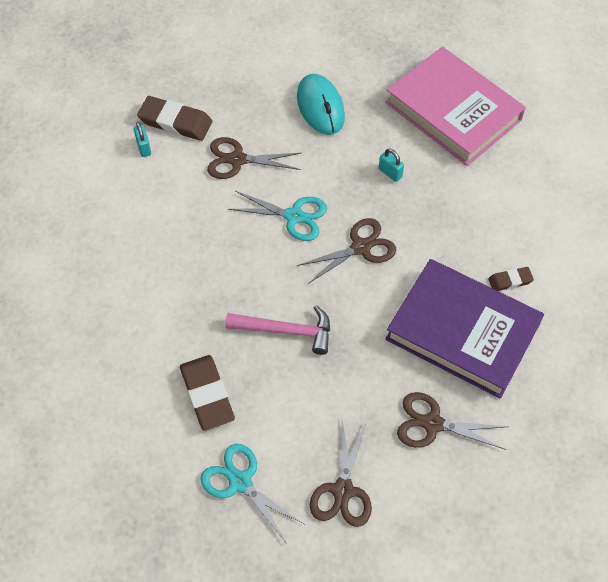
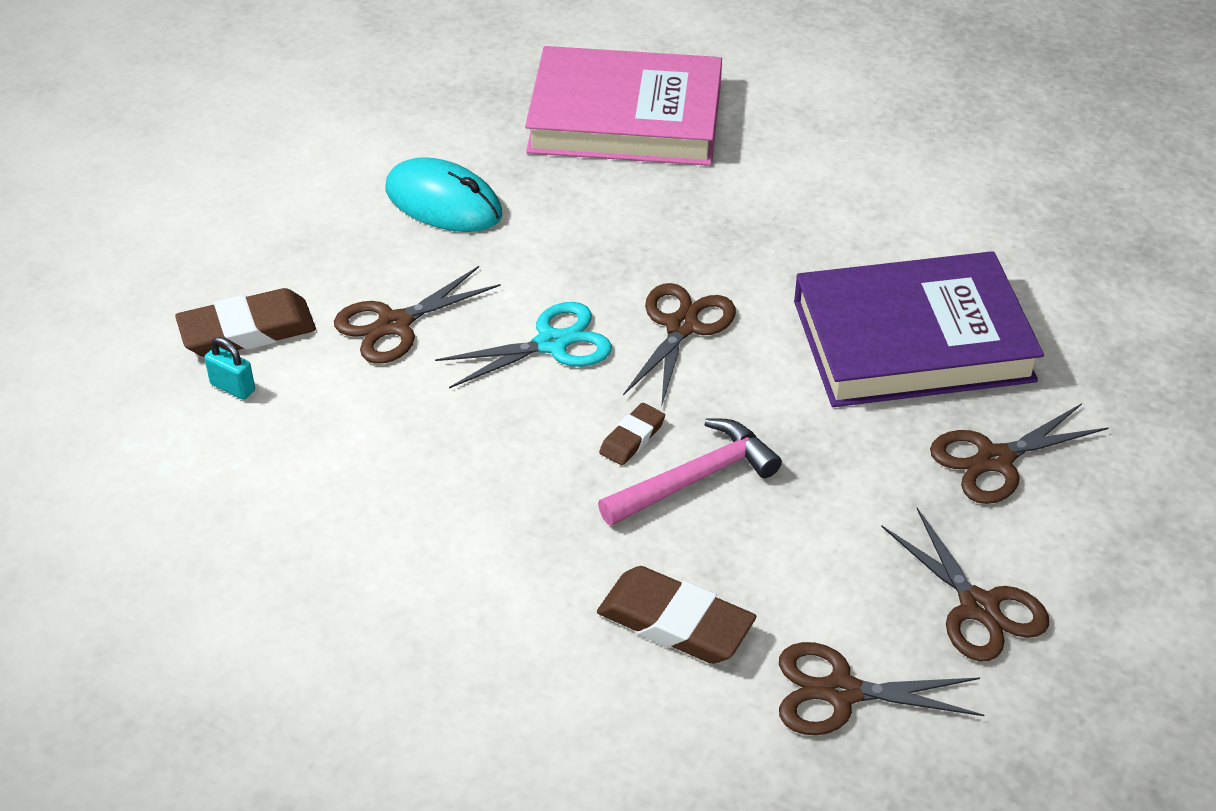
camera: 40 degrees left, 15 degrees down
turquoise scissors [200,444,305,544] -> brown scissors [779,642,984,735]
turquoise padlock [379,149,404,182] -> none
brown eraser [488,267,534,291] -> brown eraser moved to [599,403,665,465]

